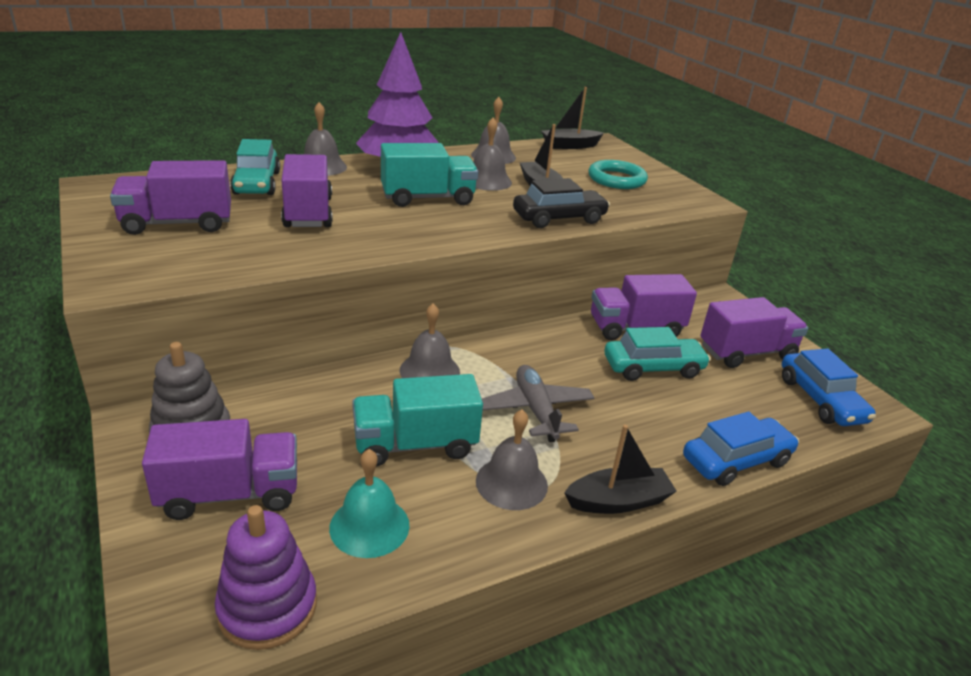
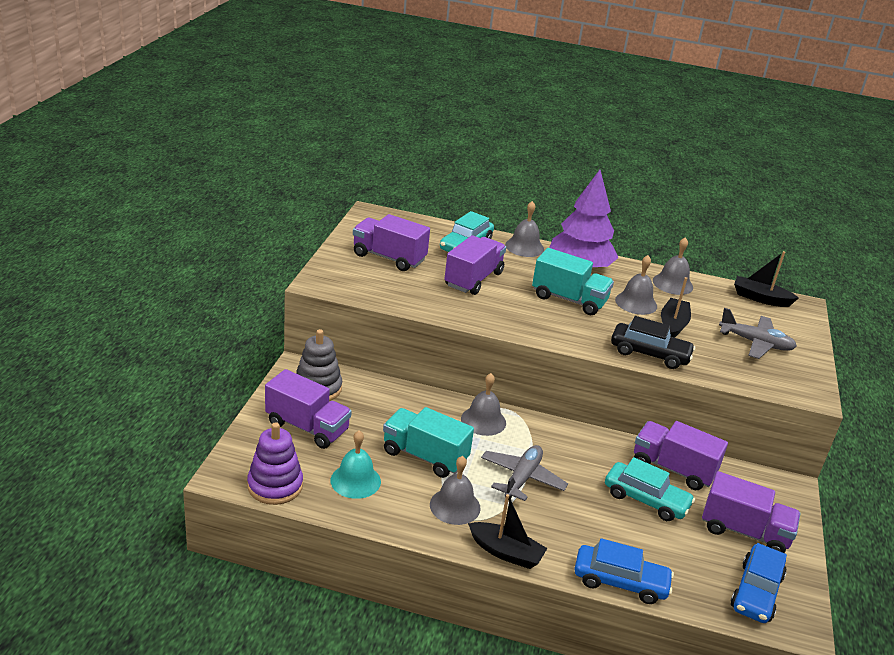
camera: 40 degrees right, 0 degrees up
turquoise ring [588,160,648,189] -> grey plane [719,308,797,359]

